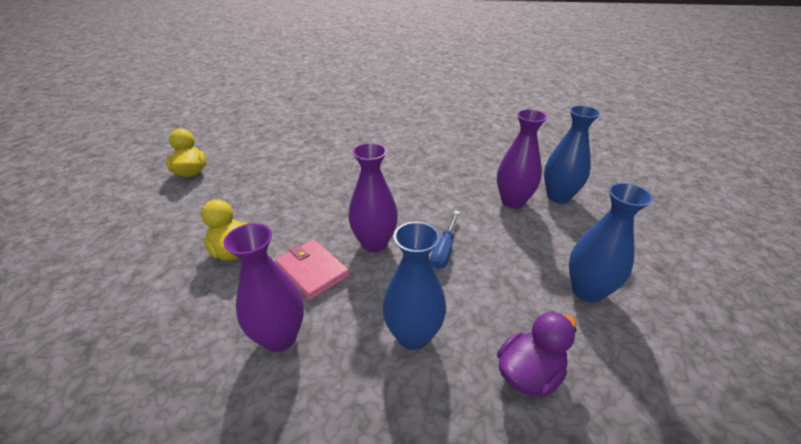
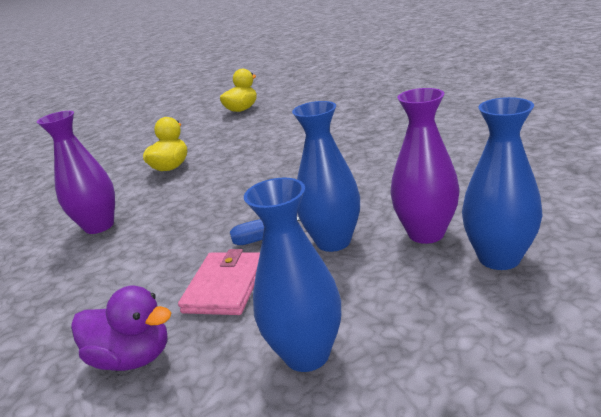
camera: 60 degrees right, 10 degrees down
pink wallet [275,239,349,300] -> pink wallet moved to [178,249,260,315]
purple vase [348,143,398,252] -> none
blue vase [382,221,446,350] -> blue vase moved to [292,101,360,252]

